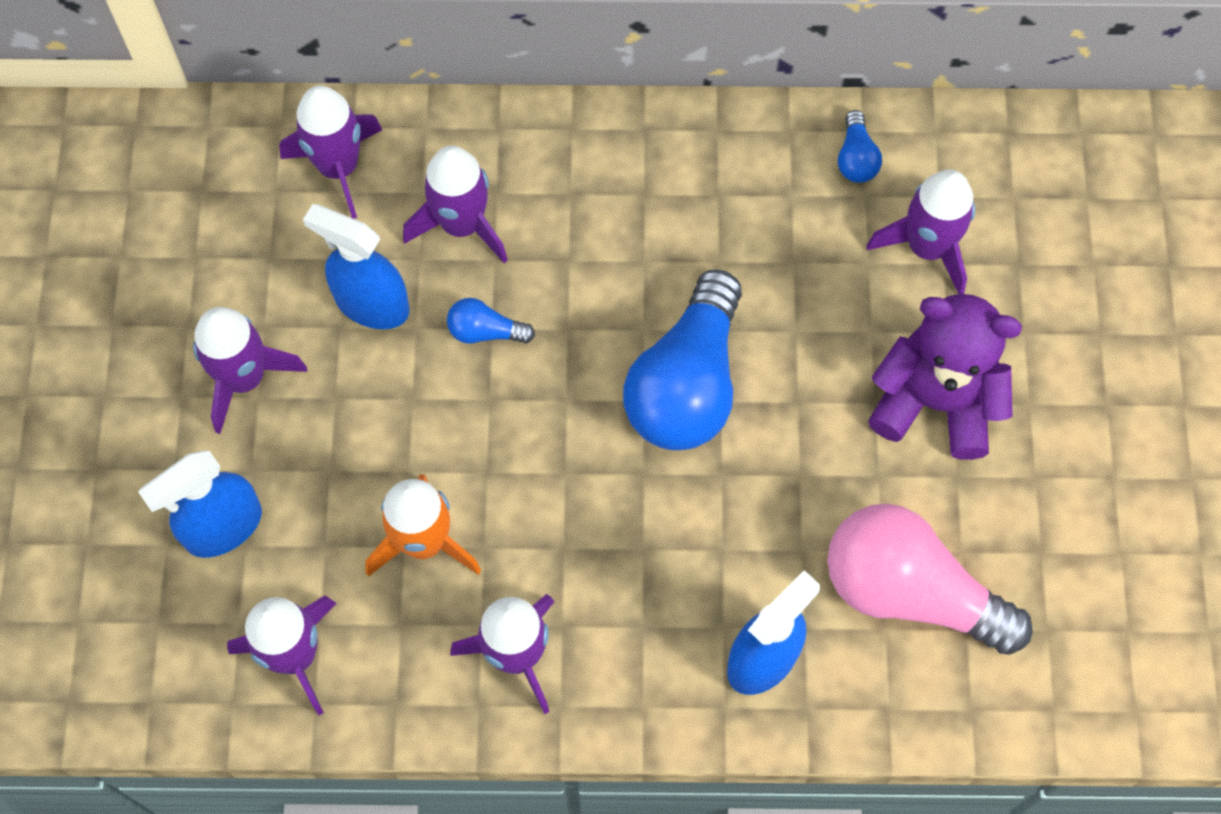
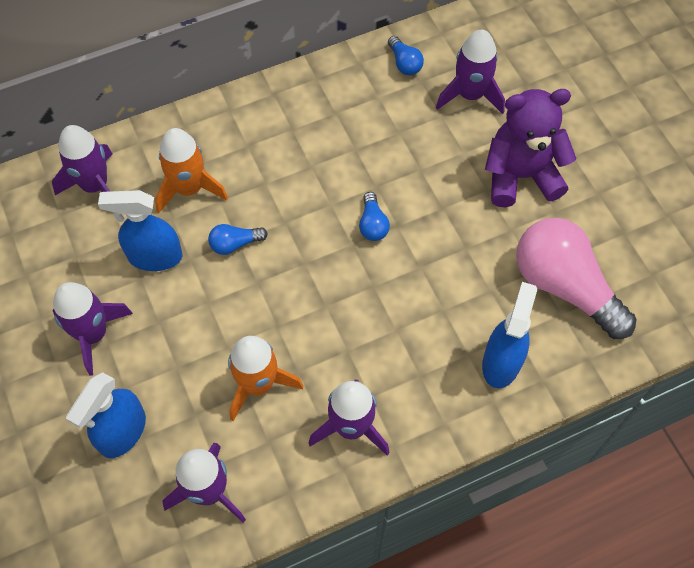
camera: 25 degrees left, 5 degrees down
purple rocket [403,146,508,263] -> orange rocket [155,128,228,214]
blue light bulb [623,270,742,450] -> blue light bulb [359,192,390,241], size x0.43
pink light bulb [827,504,1033,655] -> pink light bulb turned 45 degrees clockwise [516,218,636,339]

